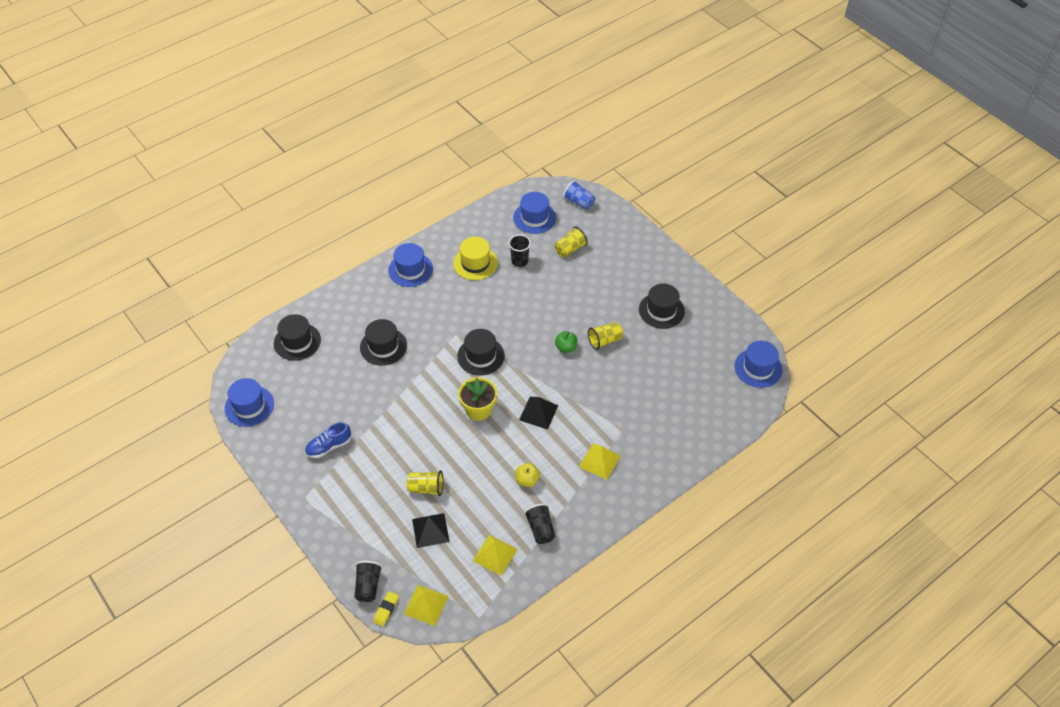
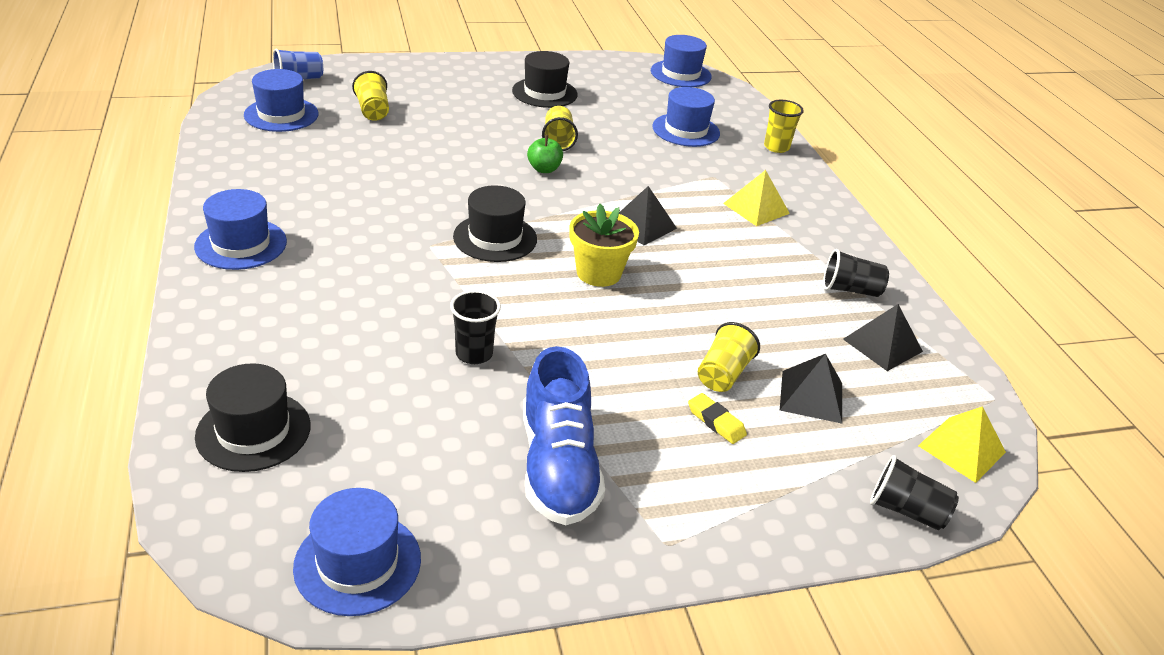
camera: 70 degrees left, 15 degrees down
blue shoe [305,422,351,458] -> blue shoe [523,346,605,525], size x1.68
black hat [360,319,407,366] -> none
yellow eraser [373,591,399,626] -> yellow eraser moved to [688,393,747,444]
yellow hat [453,237,498,280] -> none
yellow pyramid [473,535,518,576] -> black pyramid [843,304,923,371]
black cup [509,235,531,267] -> black cup moved to [450,290,501,364]
yellow apple [515,463,540,487] -> none
none -> blue hat [652,87,720,147]
none -> yellow cup [764,100,804,153]

